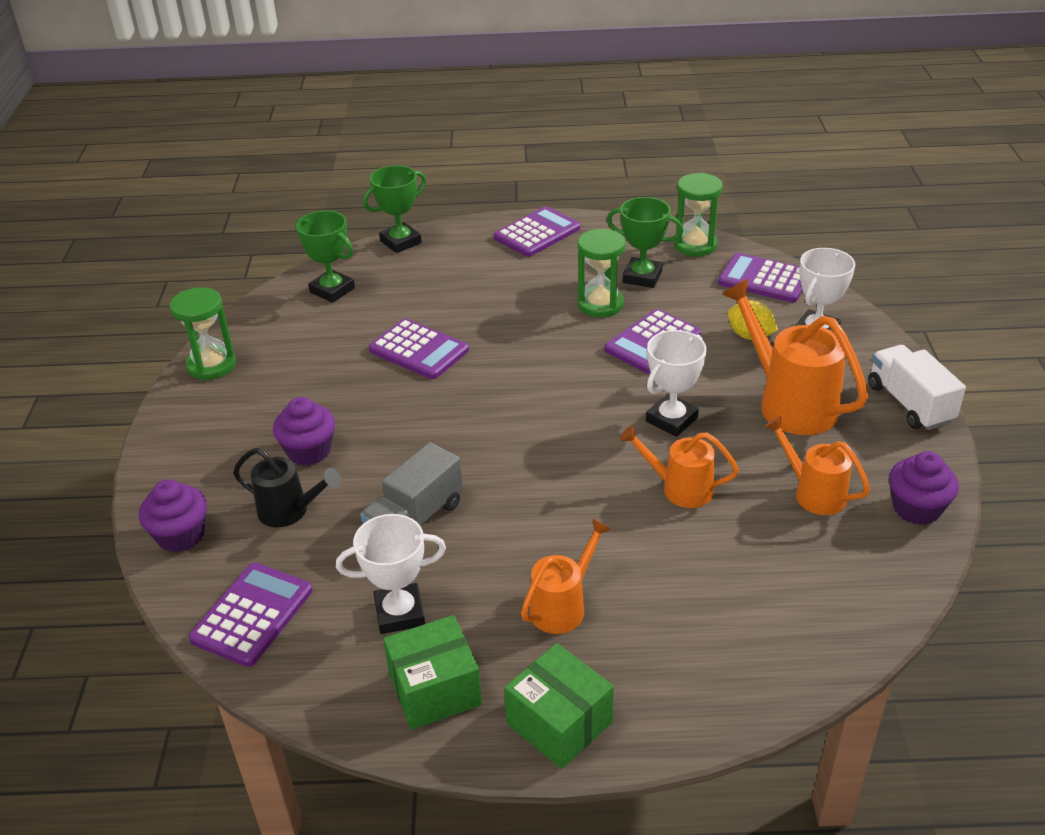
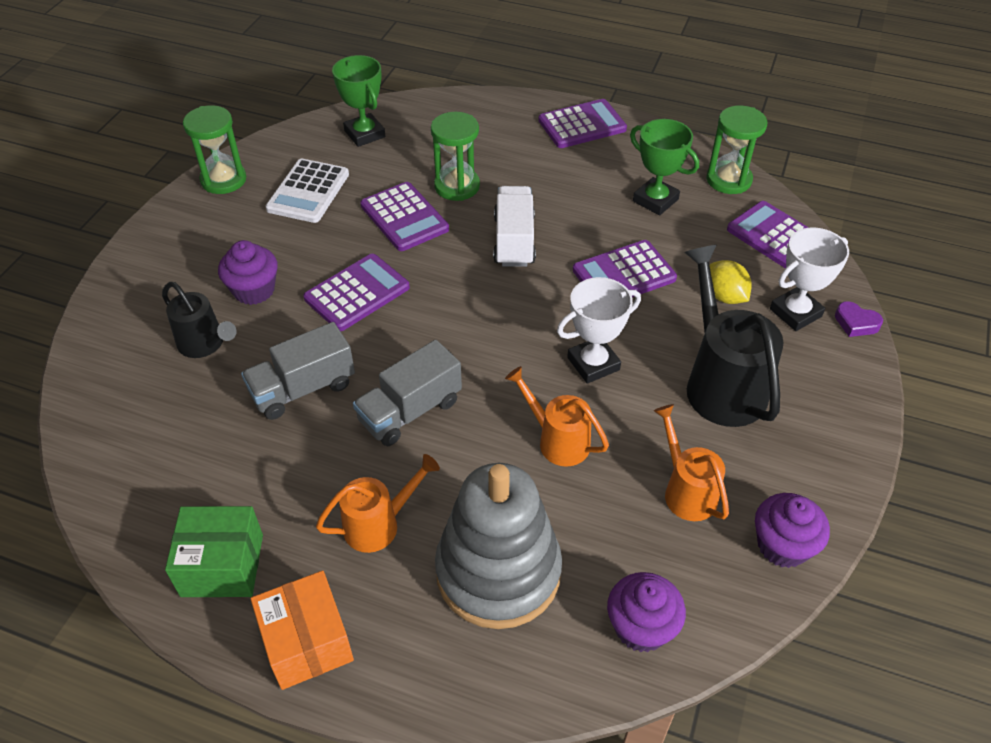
camera: 20 degrees right, 10 degrees up
purple cupcake [139,479,207,552] -> purple cupcake moved to [607,572,686,652]
purple calculator [188,563,313,667] -> purple calculator moved to [303,254,410,331]
white trophy [336,514,446,634] -> none
green trophy [363,165,426,253] -> none
green box [504,643,614,769] -> orange box [251,570,354,690]
green hourglass [578,229,626,317] -> green hourglass moved to [431,112,480,201]
orange watering can [722,279,868,435] -> black watering can [684,245,784,427]
white truck [868,345,966,430] -> white truck moved to [493,186,536,267]
none -> white calculator [266,159,349,223]
none -> grey truck [353,340,462,446]
none -> grey stacking toy [435,463,562,629]
none -> purple heart [835,301,883,337]

